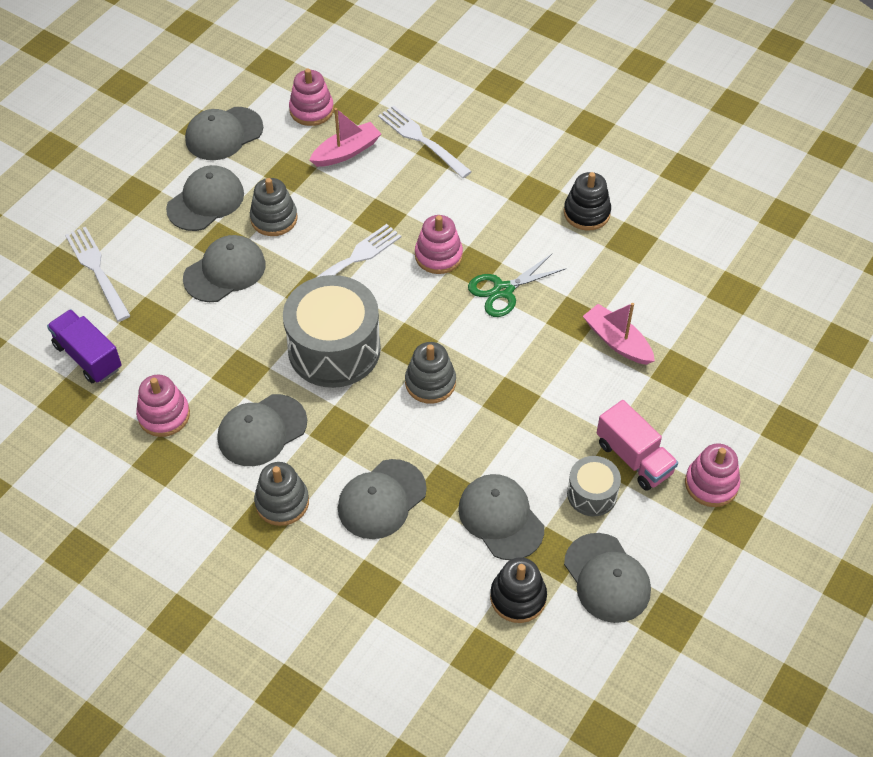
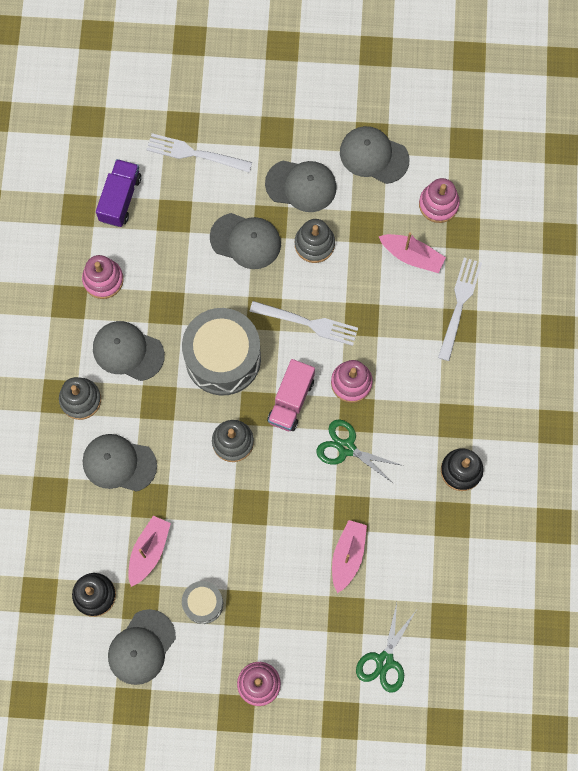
camera: 60 degrees right, 20 degrees up
white fork [65,227,131,322] -> white fork turned 105 degrees counterclockwise [147,133,252,172]
grey cap [458,474,544,560] -> pink boat [128,516,171,587]
pink truck [597,400,678,491] -> pink truck moved to [267,359,315,431]
none -> green scissors [356,603,416,693]

